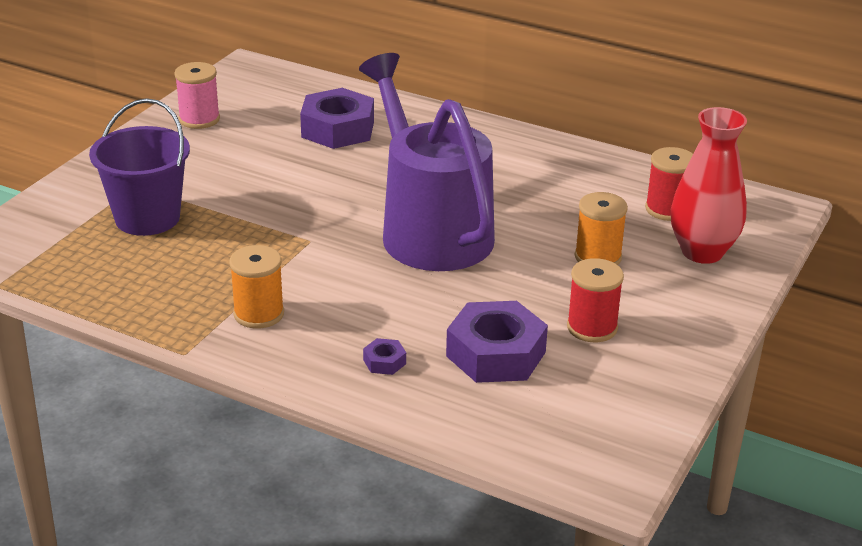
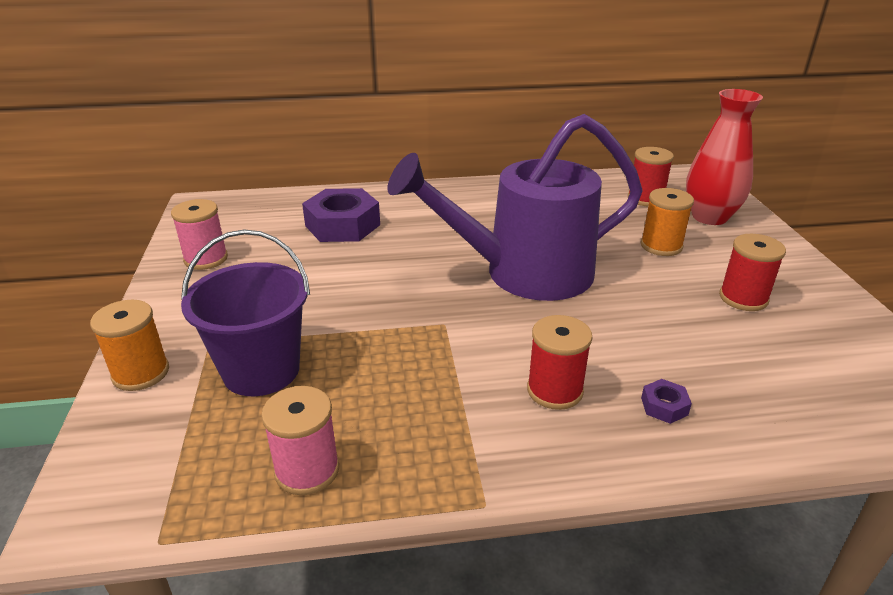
camera: 35 degrees left, 0 degrees up
orange spool [229,245,284,329] -> orange spool moved to [90,300,169,391]
purple watering can [359,53,495,271] -> purple watering can turned 45 degrees counterclockwise [387,114,643,301]
purple nut [446,301,548,383] -> none
none -> pink spool [261,386,339,495]
none -> red spool [527,315,592,410]

